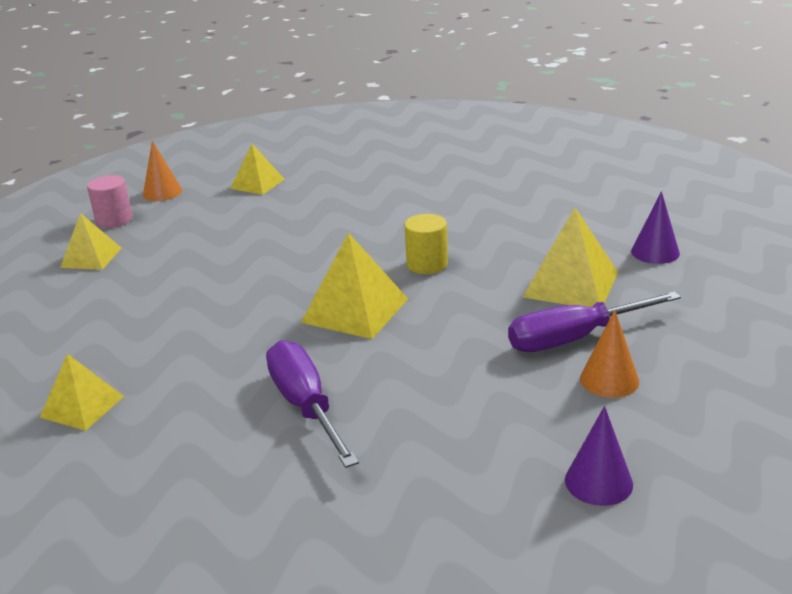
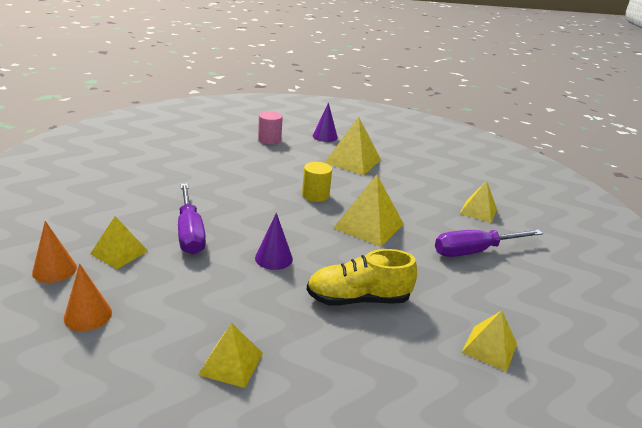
camera: 90 degrees left, 0 degrees up
pink cylinder [87,175,133,228] -> pink cylinder moved to [258,111,283,144]
purple screwdriver [508,292,681,352] -> purple screwdriver moved to [178,183,206,255]
purple cone [565,406,633,506] -> purple cone moved to [255,213,293,270]
orange cone [580,310,639,398] -> orange cone moved to [32,221,77,283]
none -> yellow shoe [306,249,417,306]
none -> yellow pyramid [460,181,497,223]

